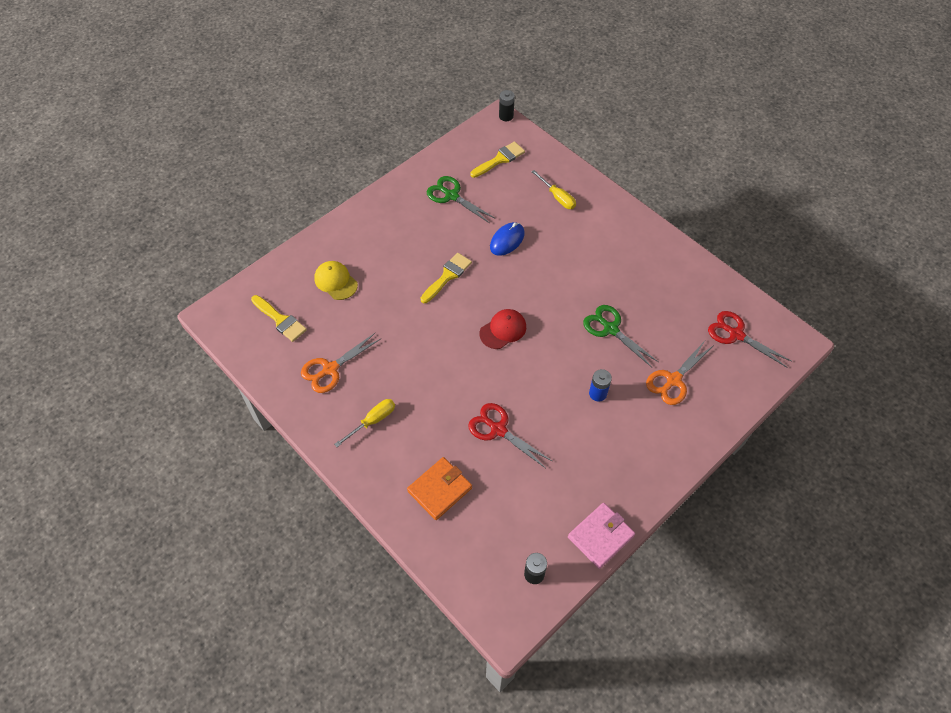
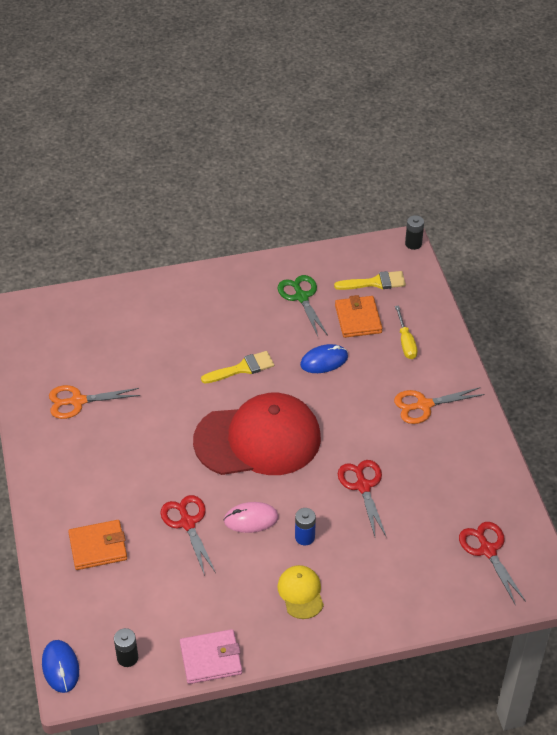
camera: 30 degrees right, 10 degrees down
yellow brush [251,295,307,342] -> none
yellow cap [314,261,358,300] -> yellow cap moved to [277,565,324,619]
yellow screwdriver [334,399,395,447] -> none
red cap [480,309,526,349] -> red cap [193,393,321,475], size x2.33
green scissors [583,305,658,367] -> red scissors [338,460,387,539]
orange scissors [646,341,714,405] -> orange scissors moved to [394,387,485,424]
none -> blue mouse [42,640,79,693]
none -> pink mouse [224,502,279,533]
none -> orange wallet [335,295,382,338]

